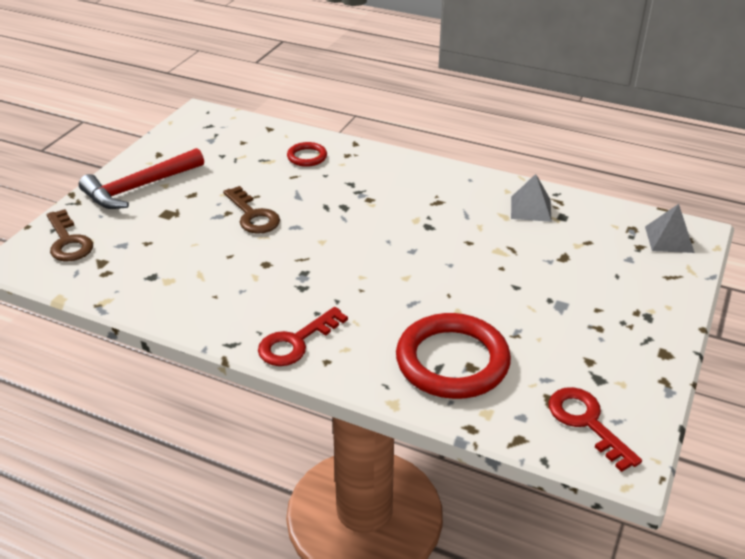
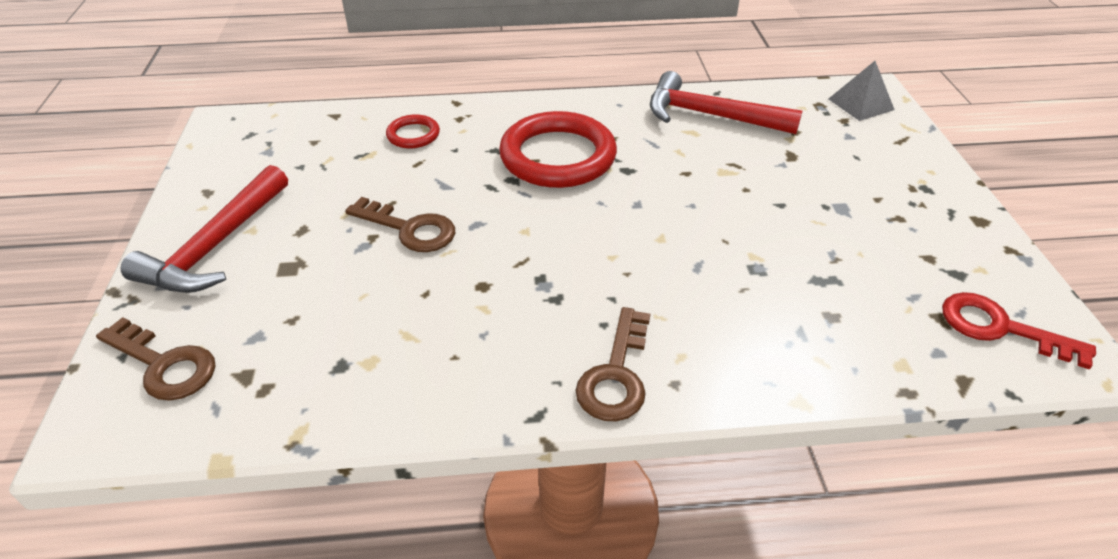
camera: 30 degrees left, 5 degrees up
red key [258,307,348,366] -> brown key [575,307,651,421]
red ring [396,313,511,399] -> red ring moved to [499,111,617,188]
grey pyramid [511,174,552,222] -> red hammer [650,71,802,134]

